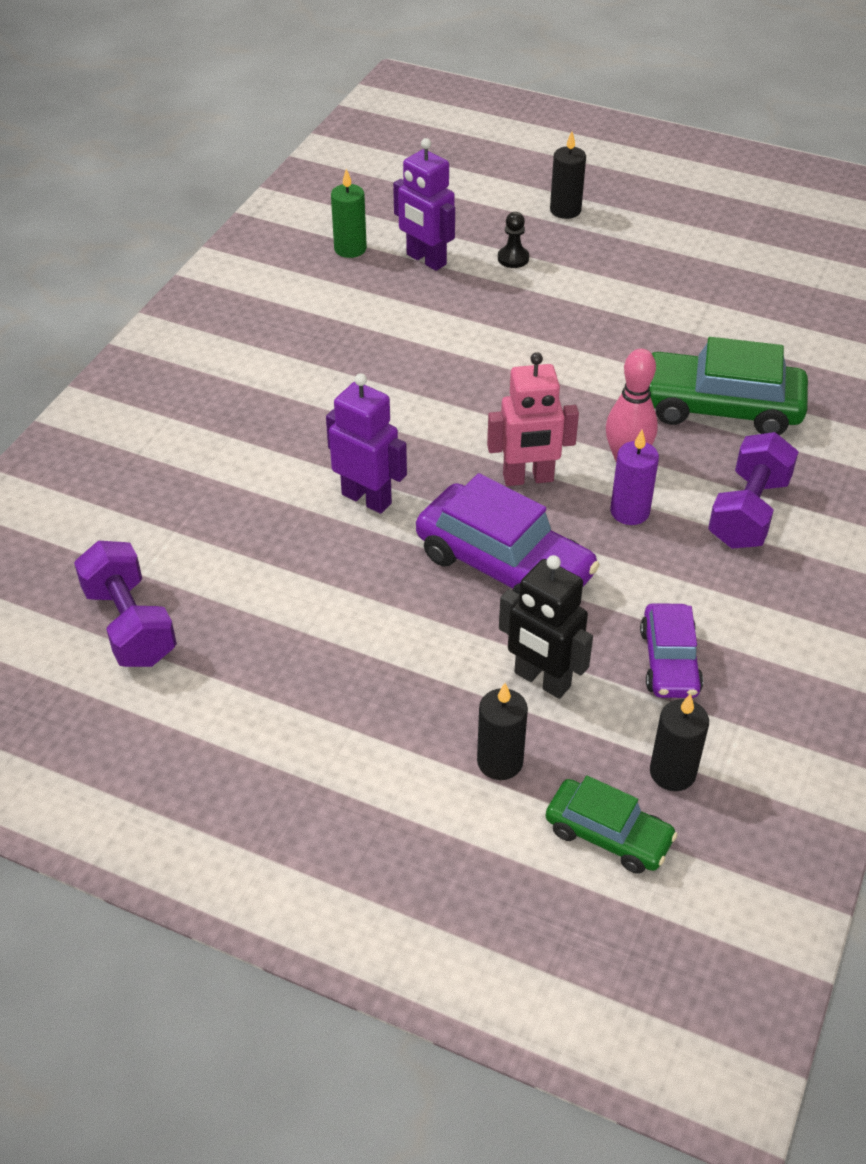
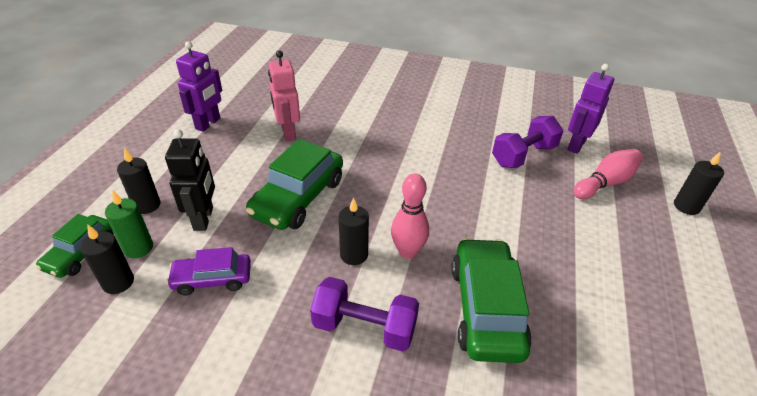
camera: 80 degrees right, 5 degrees down
purple dumbbell [74,541,177,667] -> purple dumbbell moved to [492,116,563,168]
purple robot [326,373,407,514] -> purple robot moved to [176,41,222,132]
green candle [331,169,367,258] -> green candle moved to [105,190,153,258]
purple car [416,473,600,594] -> green car [246,139,343,230]
pink robot [487,352,579,486] -> pink robot moved to [268,50,300,142]
black pawn [498,212,529,268] -> pink bowling pin [573,149,643,199]
black robot [499,555,593,699] -> black robot turned 150 degrees clockwise [165,129,215,231]
purple candle [610,430,659,525] -> black candle [339,197,369,265]

